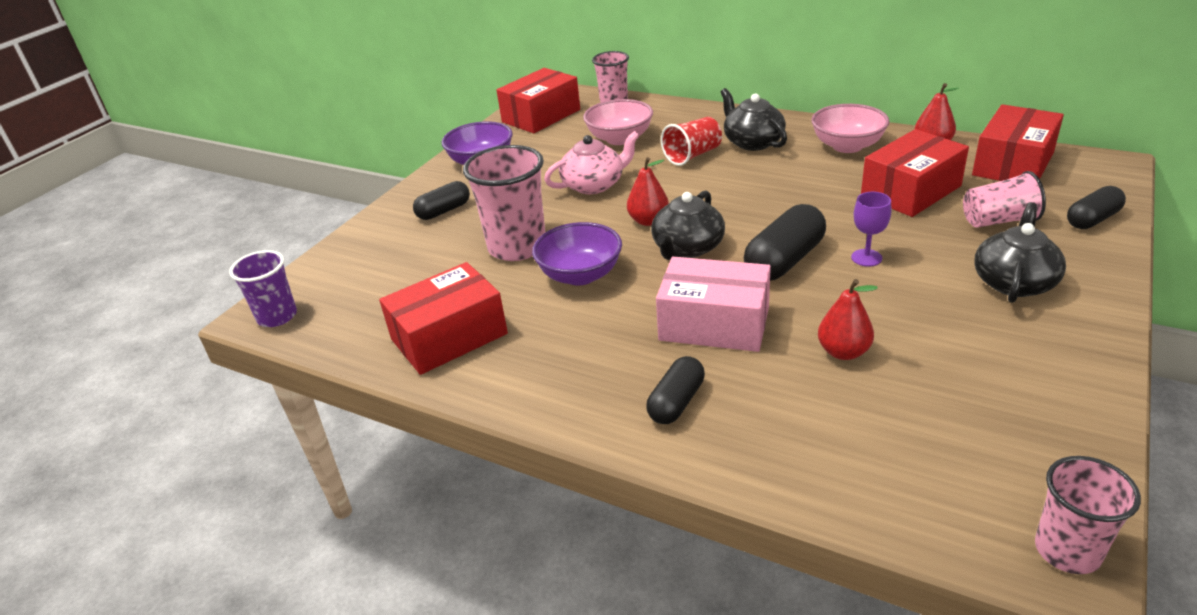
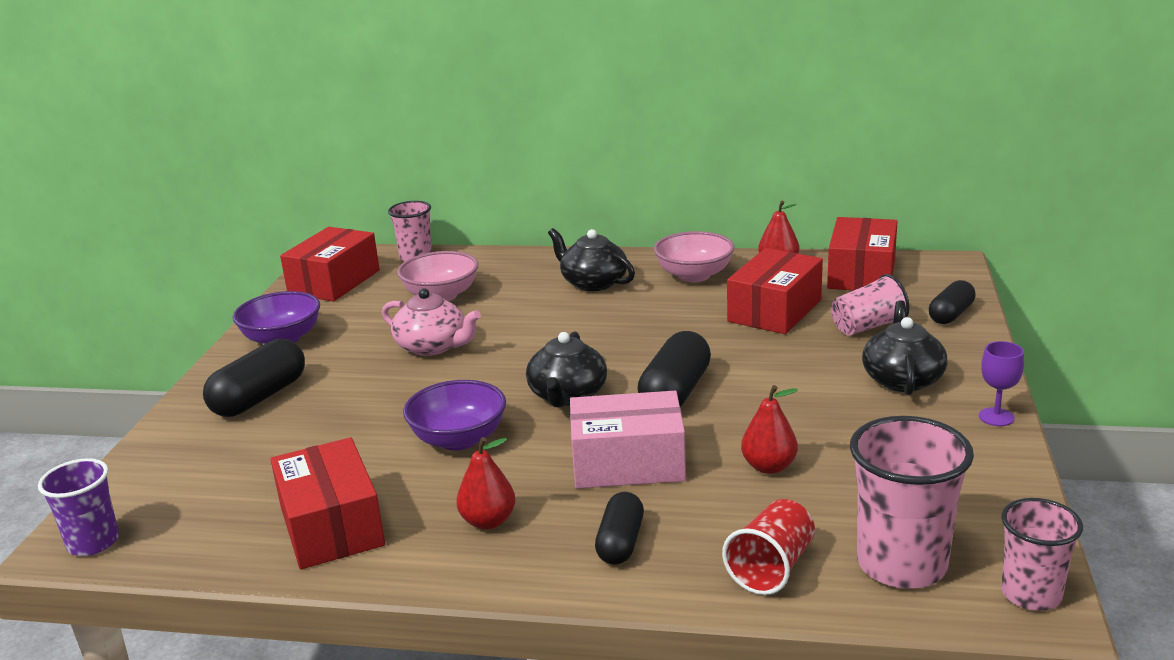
camera: 20 degrees left, 10 degrees down
red box [379,262,508,375] -> red box turned 60 degrees counterclockwise [270,437,385,569]
black capsule [413,181,470,220] -> black capsule [203,339,305,417], size x1.57
pink cup [463,145,545,261] -> pink cup moved to [850,416,974,589]
pink teapot [544,131,640,194] -> pink teapot turned 75 degrees clockwise [382,288,481,356]
red pear [627,157,669,226] -> red pear moved to [456,437,515,529]
red cup [661,117,722,166] -> red cup moved to [722,499,815,595]
purple goblet [851,192,892,266] -> purple goblet moved to [979,341,1024,426]

